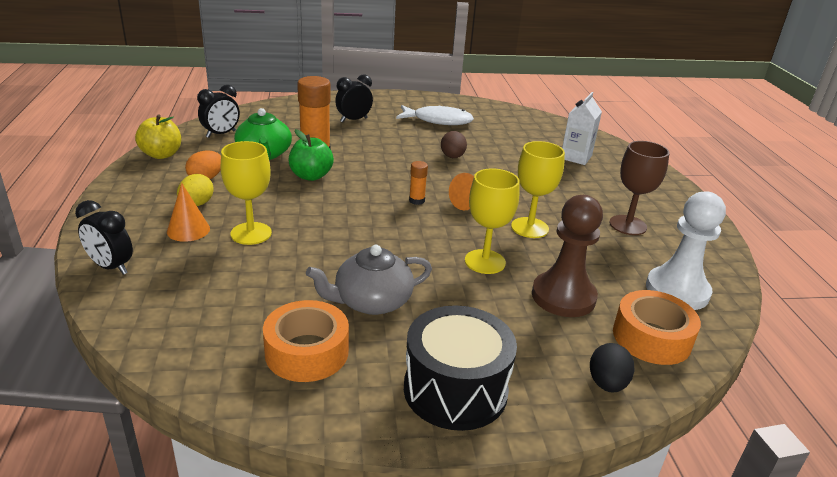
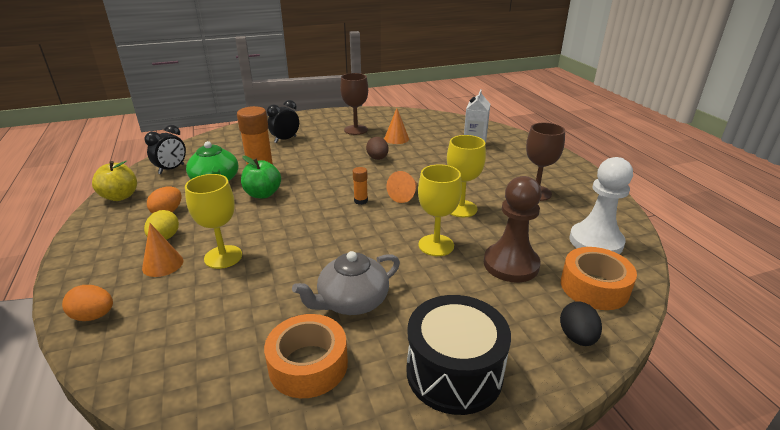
camera: 10 degrees left, 0 degrees up
black clock [75,200,133,275] -> orange egg [62,285,113,321]
white fish [396,105,474,125] -> brown goblet [340,73,368,135]
none -> orange cone [384,108,409,144]

